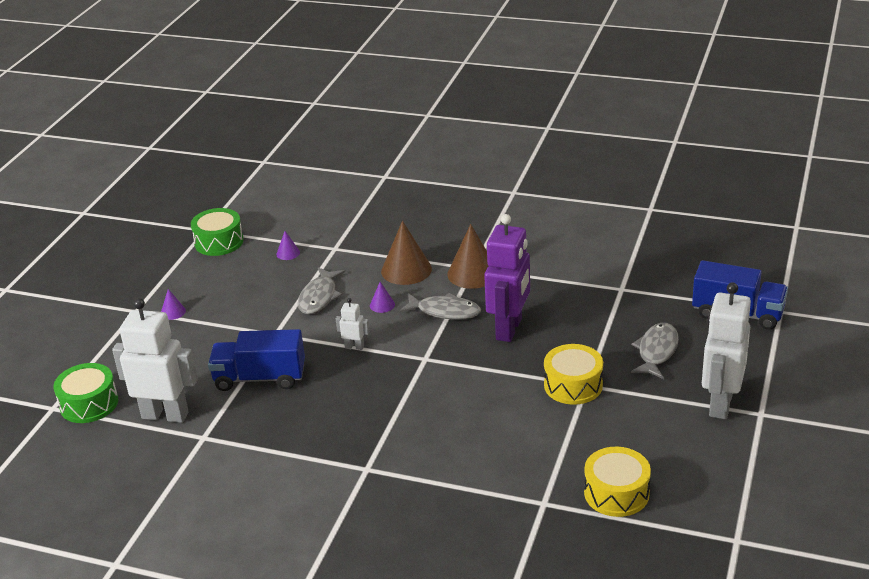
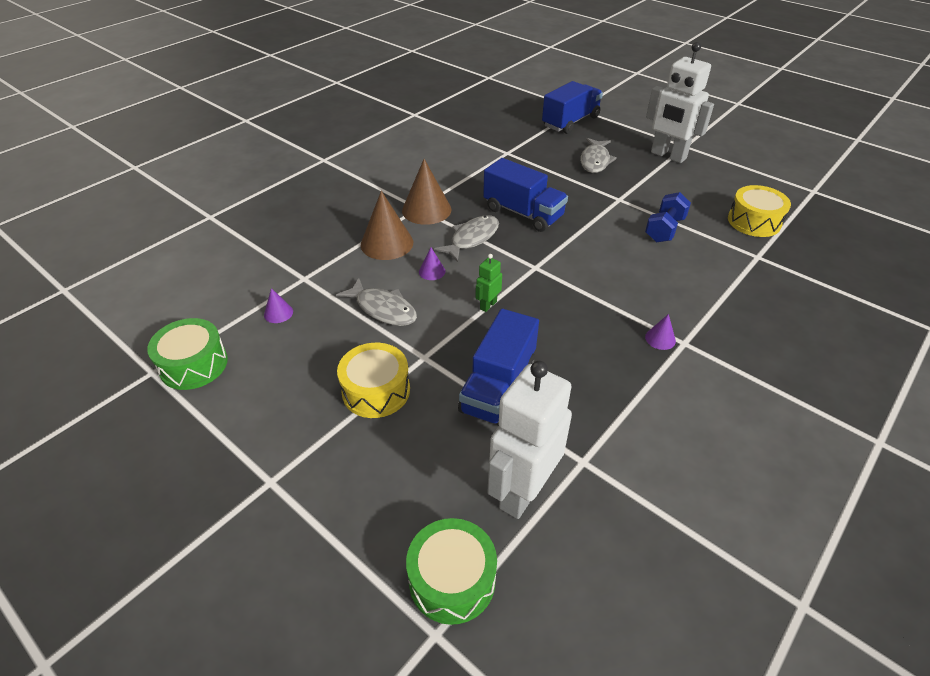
camera: 70 degrees left, 10 degrees up
purple cone [161,289,186,320] -> purple cone moved to [645,314,676,350]
white robot [336,298,370,350] -> green robot [475,254,502,312]
purple robot [484,214,530,342] -> blue truck [483,158,568,232]
yellow drum [544,344,603,405] -> yellow drum moved to [337,343,410,418]
grey fish [631,323,679,379] -> grey fish turned 120 degrees counterclockwise [580,138,617,173]
none -> blue dumbbell [645,192,691,242]

